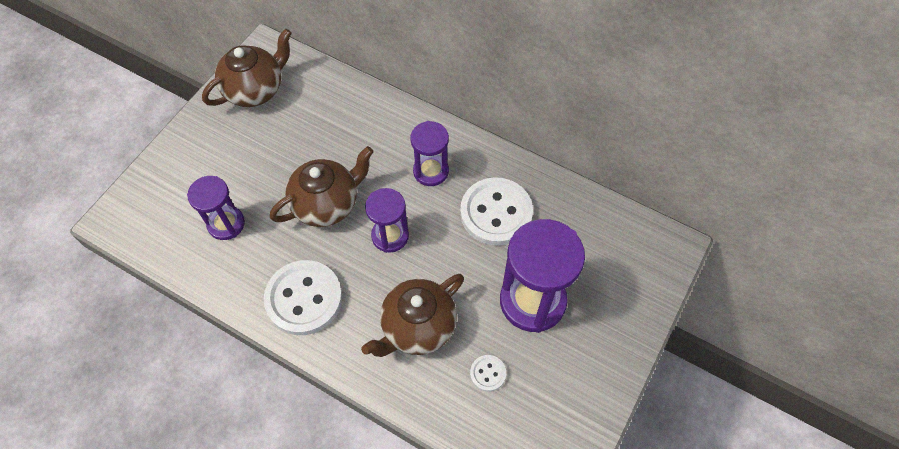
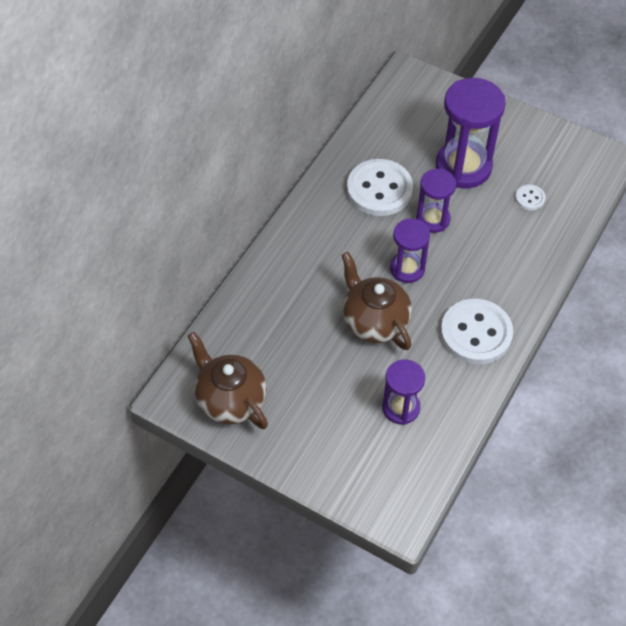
camera: 90 degrees left, 5 degrees down
brown teapot [361,274,464,357] -> none
purple hourglass [410,121,449,186] -> purple hourglass moved to [416,169,456,233]

